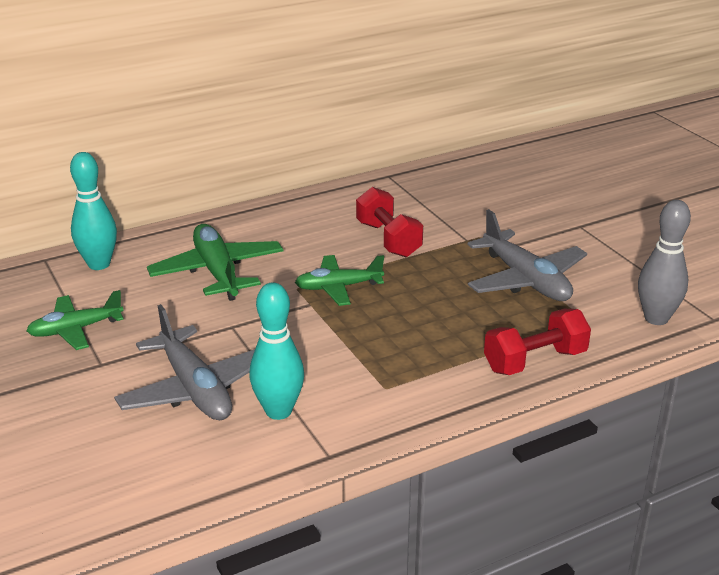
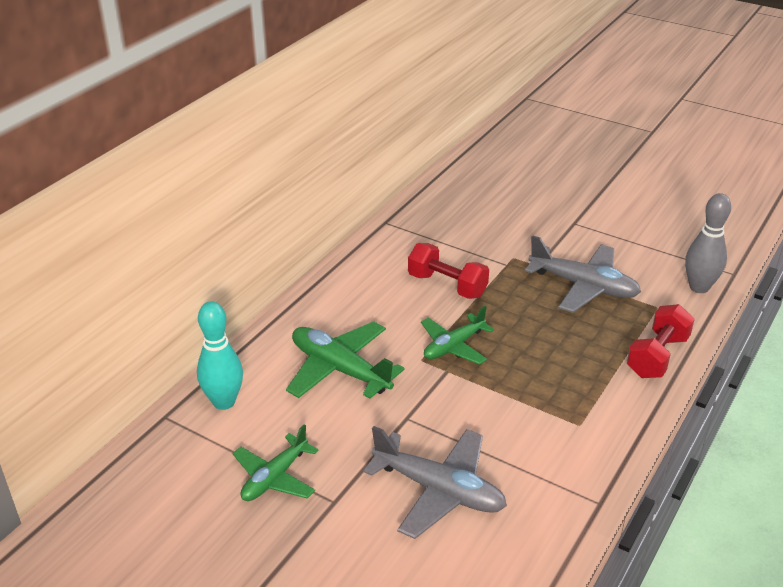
camera: 30 degrees left, 5 degrees up
turquoise bowling pin [249,283,304,420] -> none

